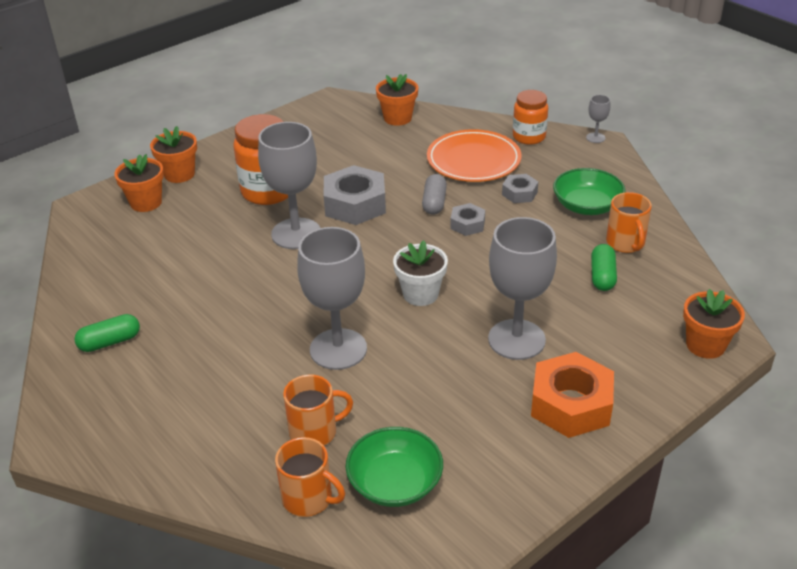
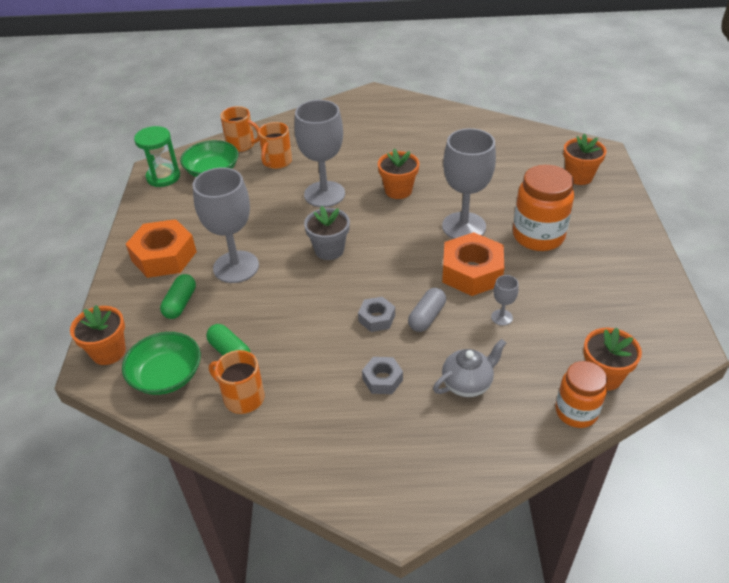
camera: 130 degrees right, 5 degrees up
green capsule [74,314,140,352] -> green capsule moved to [160,274,196,319]
orange flower pot [150,126,197,183] -> orange flower pot moved to [378,148,419,199]
orange mug [275,437,345,517] -> orange mug turned 135 degrees counterclockwise [220,106,259,152]
grey nut [324,165,386,225] -> orange nut [442,232,504,296]
white flower pot [393,240,448,306] -> grey flower pot [304,206,350,260]
grey capsule [422,174,447,215] -> grey capsule turned 75 degrees clockwise [408,288,446,332]
orange plate [427,129,522,182] -> grey teapot [433,339,506,397]
orange jar [513,90,548,145] -> orange jar moved to [555,361,607,428]
green bowl [553,168,625,215] -> green bowl moved to [122,332,201,395]
grey goblet [586,95,610,143] -> grey goblet moved to [491,275,519,326]
none -> green hourglass [134,126,180,187]

